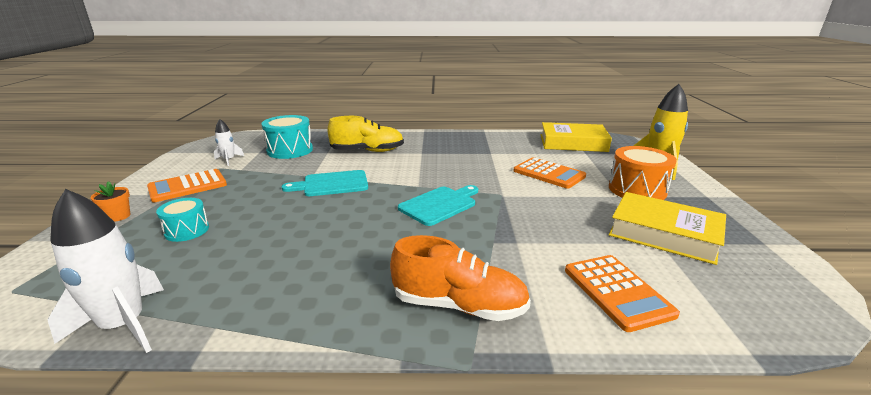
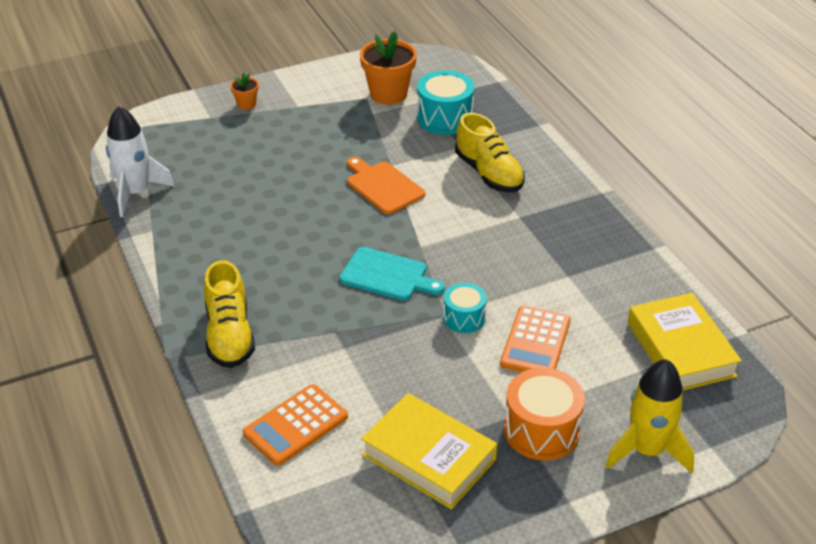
camera: 65 degrees right, 15 degrees up
orange calculator [147,169,227,202] -> none
turquoise drum [156,198,209,242] -> turquoise drum moved to [443,283,487,333]
white rocket [214,119,244,166] -> orange flower pot [360,31,417,104]
turquoise cutting board [281,170,368,196] -> orange cutting board [347,157,425,214]
orange shoe [390,235,531,321] -> yellow shoe [204,260,255,368]
yellow book [608,192,726,265] -> yellow book turned 60 degrees counterclockwise [361,393,497,509]

